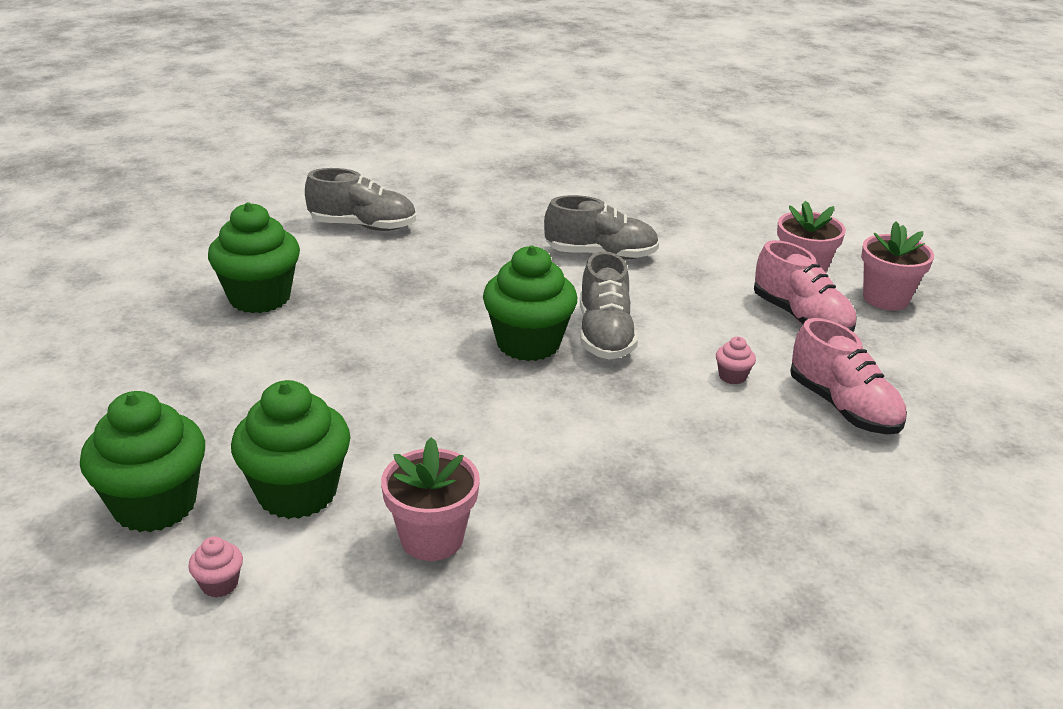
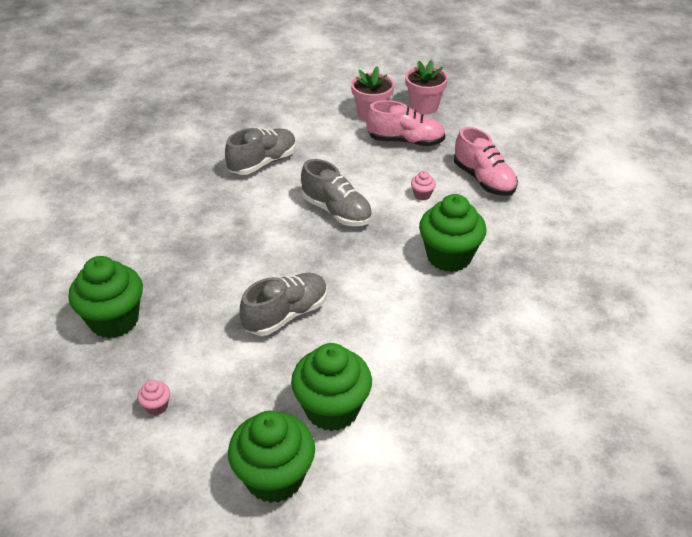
camera: 45 degrees left, 10 degrees up
pink cupcake [188,536,243,598] -> pink cupcake moved to [137,380,170,415]
grey shoe [305,168,416,231] -> grey shoe moved to [240,273,327,336]
pink flower pot [381,437,480,561] -> none
green cupcake [483,246,577,361] -> green cupcake moved to [419,194,486,272]
pink shoe [790,318,907,434] -> pink shoe turned 45 degrees clockwise [454,127,518,196]

